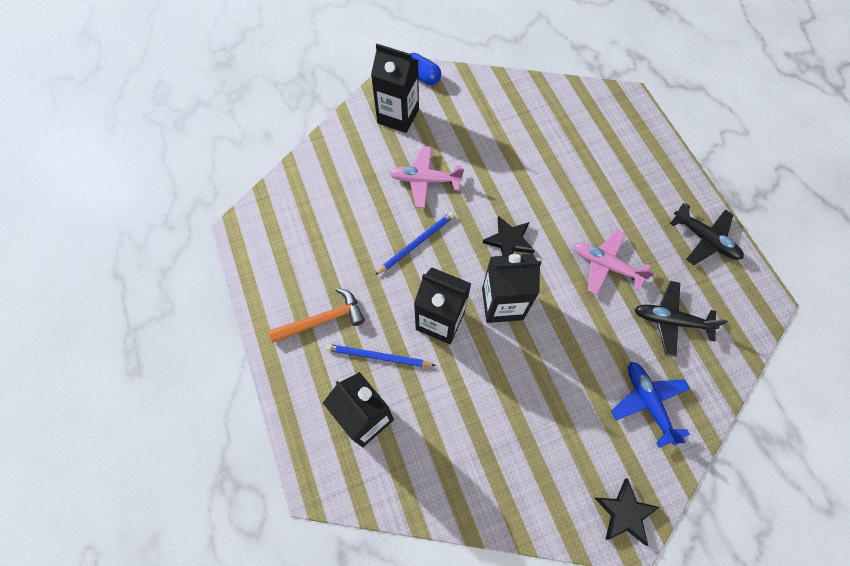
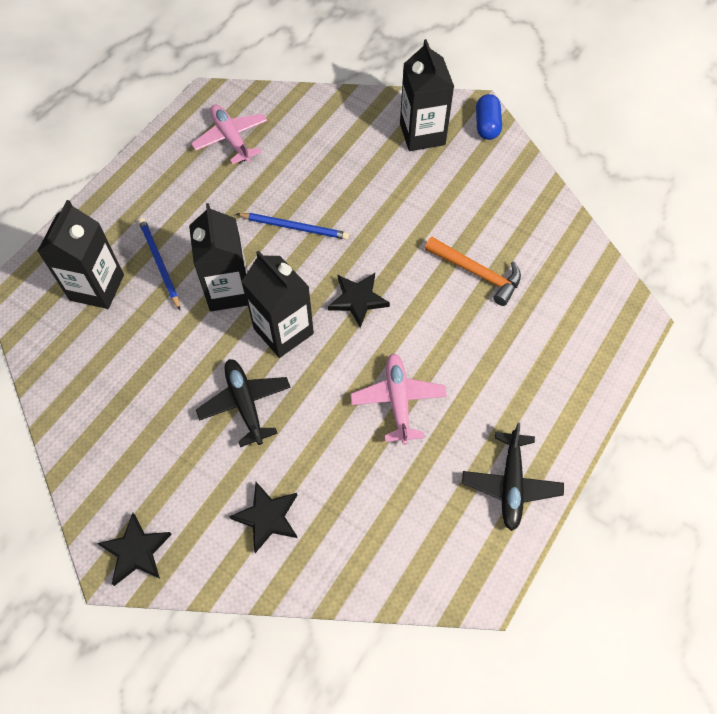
camera: 55 degrees right, 5 degrees down
orange hammer [268,288,365,343] -> orange hammer moved to [425,237,521,306]
pink plane [390,146,464,208] -> pink plane moved to [191,105,267,165]
blue plane [611,362,690,448] -> black star [229,482,297,553]
black plane [635,281,728,357] -> black plane moved to [196,359,291,447]

